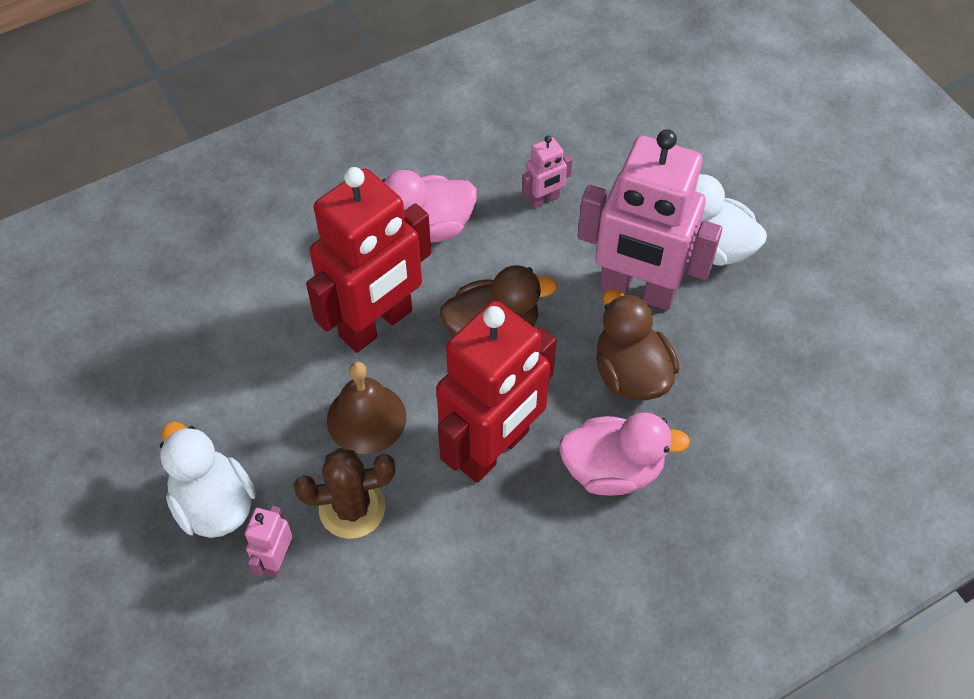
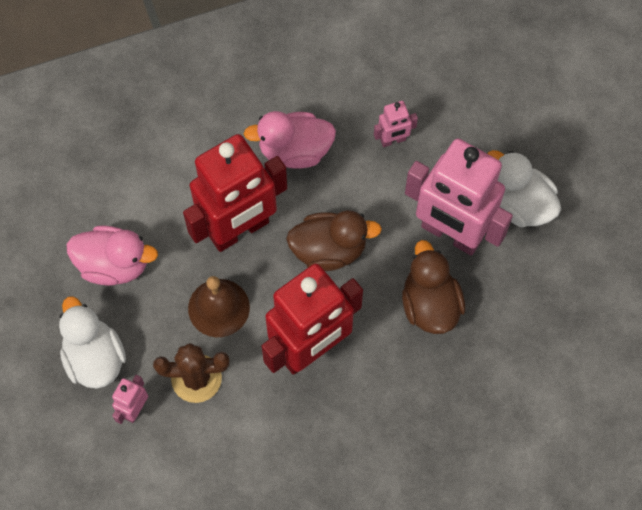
camera: 10 degrees right, 10 degrees up
pink duck [559,412,690,496] -> pink duck moved to [66,225,158,286]

